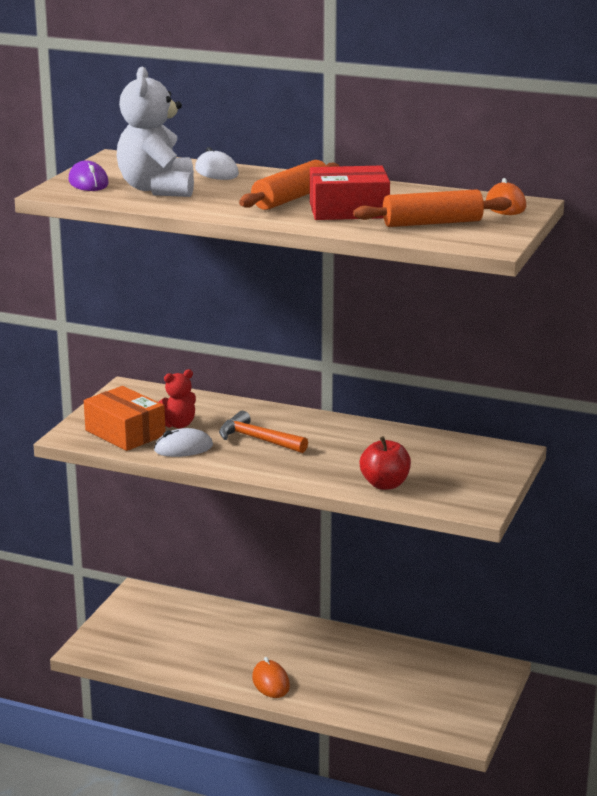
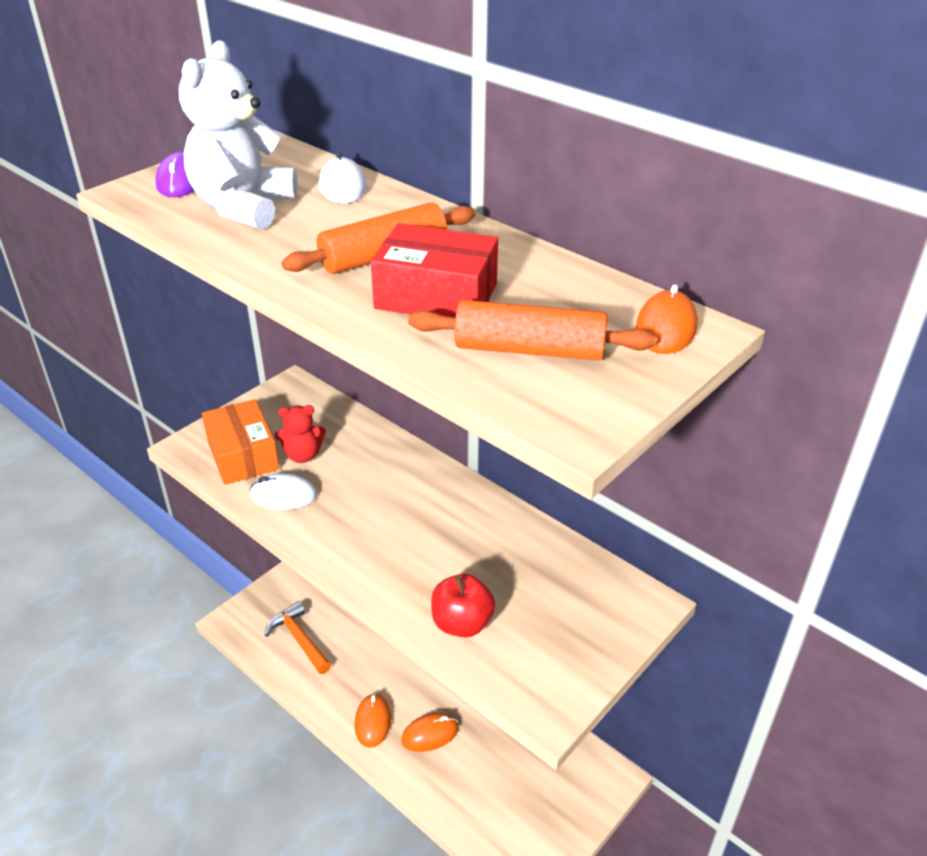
camera: 20 degrees right, 15 degrees up
orange hammer [219,411,308,453] -> orange hammer moved to [265,601,331,674]
none -> orange mouse [401,713,459,752]

